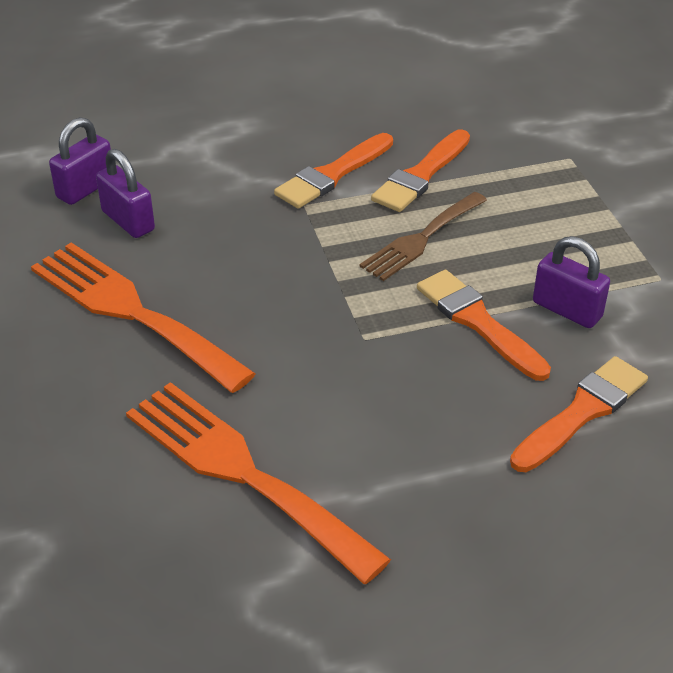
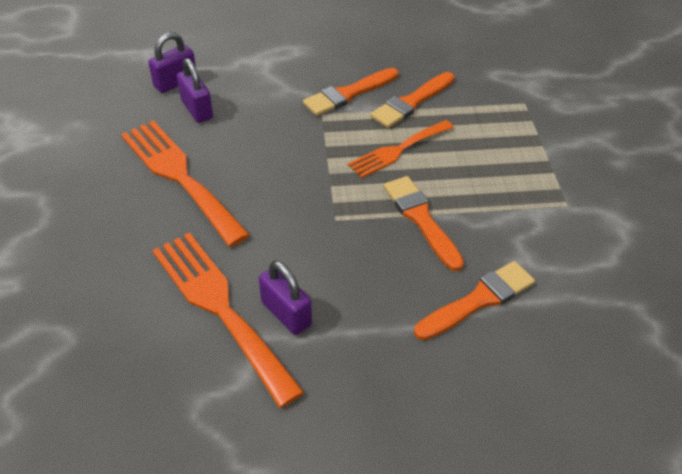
camera: 10 degrees right, 5 degrees up
brown fork [360,192,487,281] -> orange fork [348,120,454,178]
purple padlock [533,236,610,328] -> purple padlock moved to [259,261,312,335]

